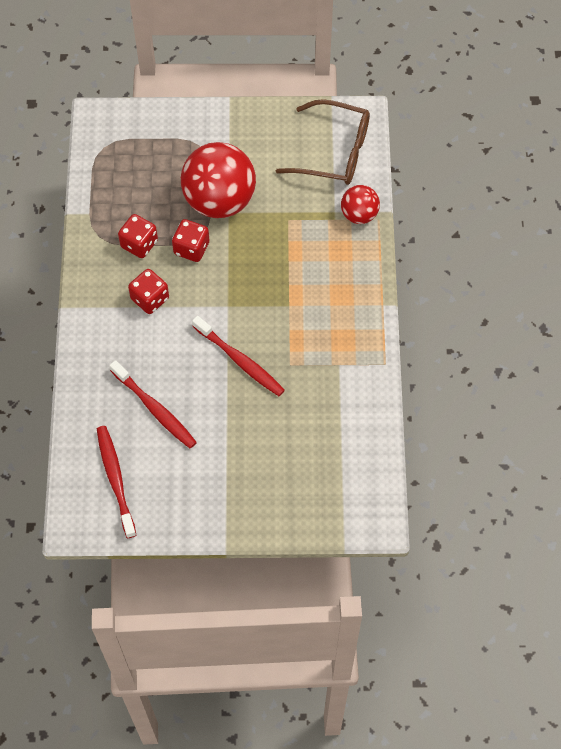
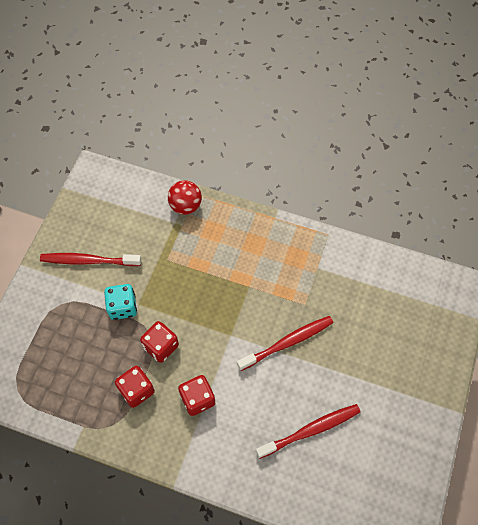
camera: 70 degrees left, 0 degrees up
red toothbrush [97,426,136,538] -> red toothbrush moved to [40,253,141,266]
red ball [181,142,256,218] -> turquoise dice [104,284,137,320]
brown glasses [276,99,370,185] -> none

